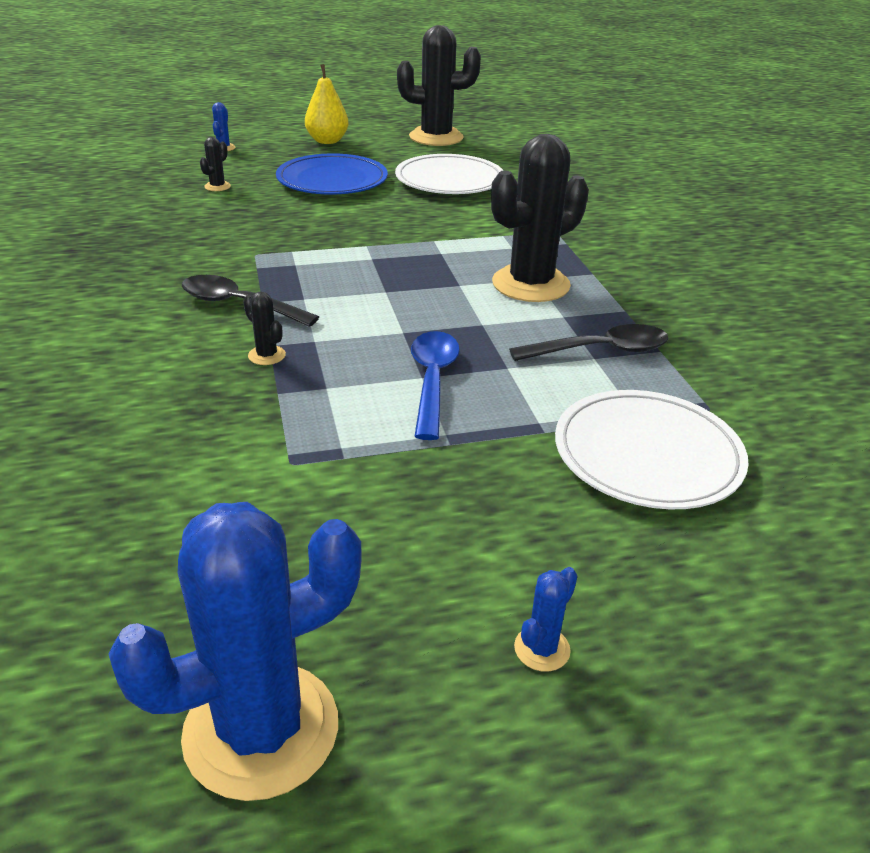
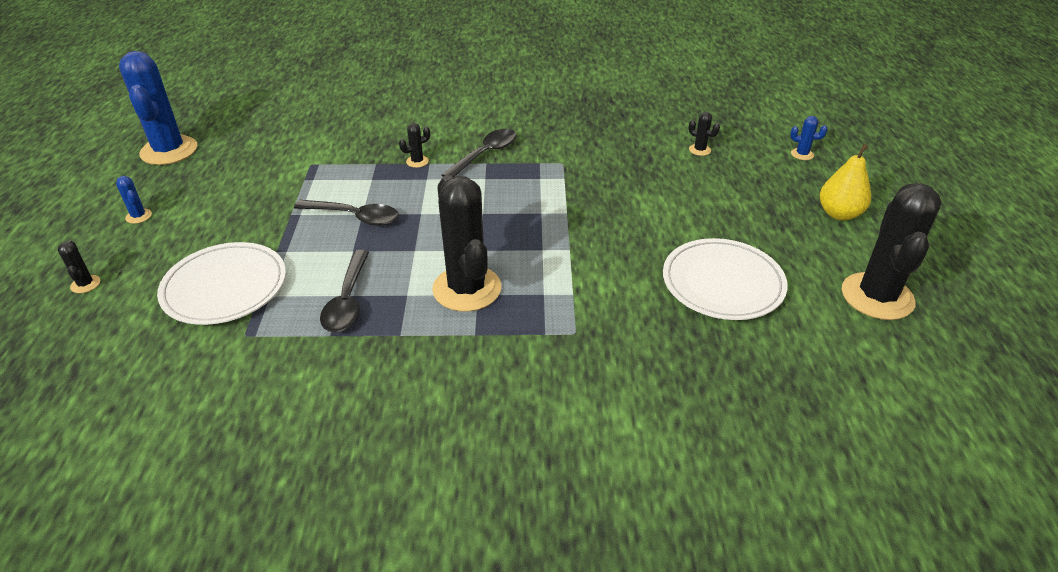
camera: 105 degrees right, 5 degrees up
blue plate [276,153,388,195] -> none
blue spoon [411,331,460,440] -> black spoon [294,200,399,226]
none -> black cactus [58,240,100,293]

